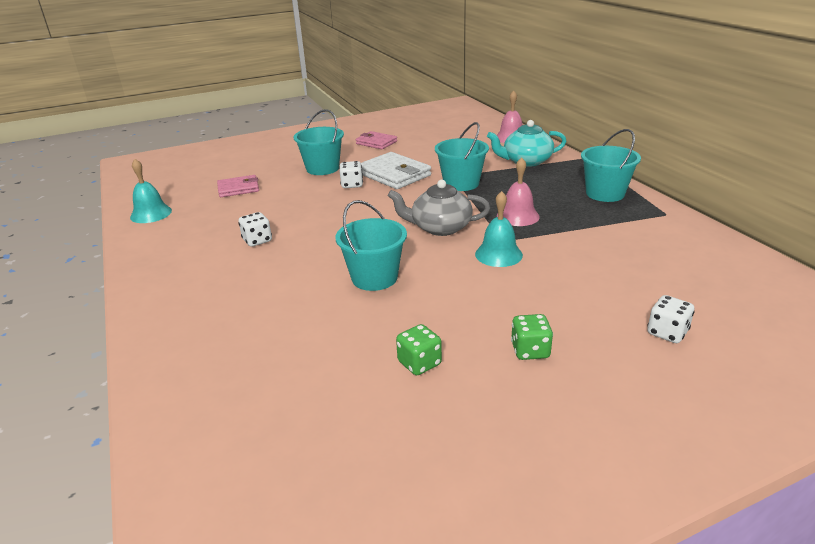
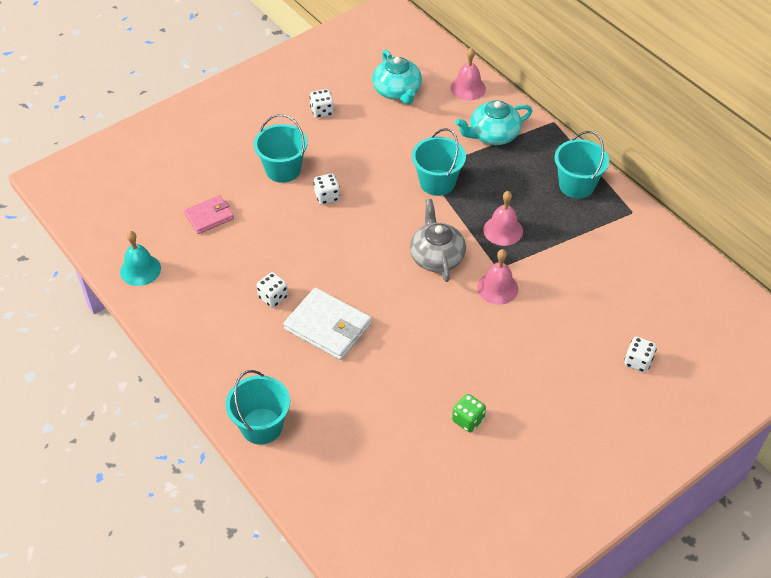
camera: 15 degrees left, 20 degrees up
turquoise bucket [335,200,407,291] -> turquoise bucket moved to [226,370,290,445]
pink wallet [356,131,397,149] -> white dice [310,89,334,118]
white wallet [361,152,431,189] -> white wallet moved to [284,288,371,360]
grey teapot [388,180,490,236] -> grey teapot turned 90 degrees clockwise [410,199,466,282]
turquoise bell [475,191,523,267] -> pink bell [477,249,518,305]
green dice [511,314,553,360] -> none
none -> turquoise teapot [372,50,422,104]

